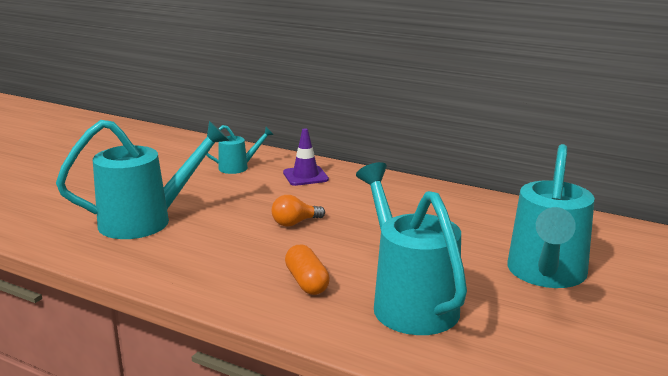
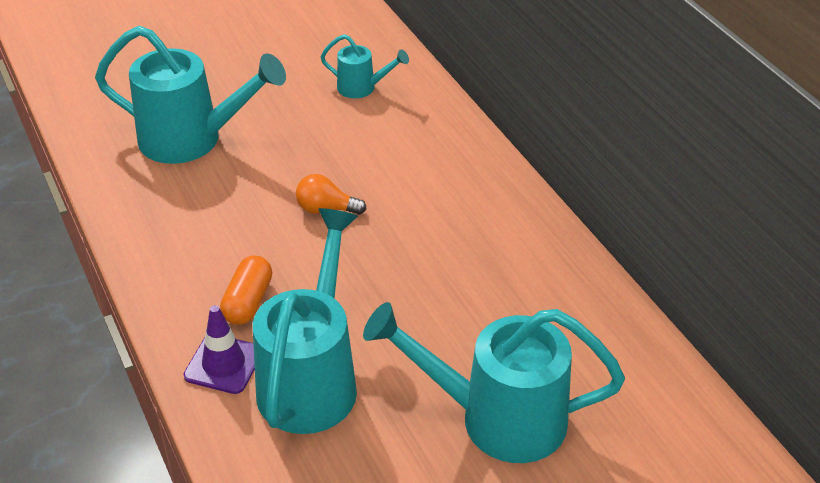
camera: 35 degrees right, 20 degrees up
purple traffic cone [283,128,329,186] -> purple traffic cone moved to [184,305,255,394]
turquoise watering can [507,144,595,288] -> turquoise watering can turned 45 degrees clockwise [363,302,625,463]

